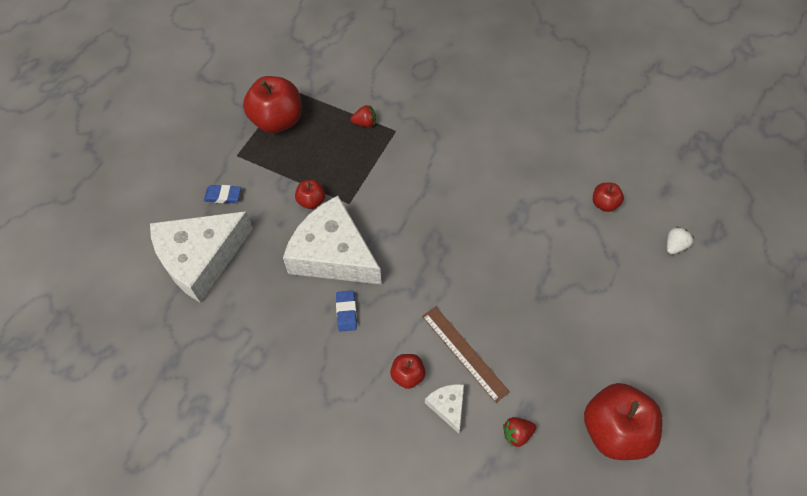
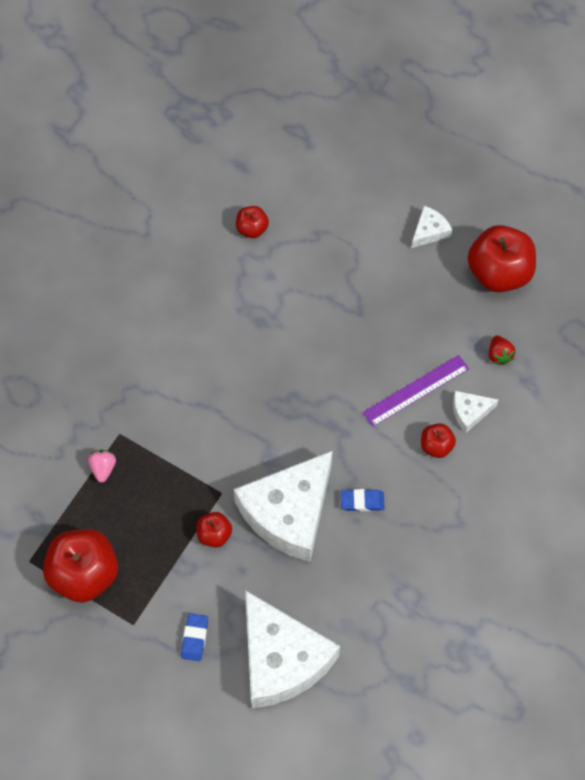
camera: 85 degrees left, 5 degrees up
red strawberry [350,105,376,127] -> pink strawberry [88,450,116,483]
brown ruler [422,306,510,403] -> purple ruler [363,355,469,427]
white strawberry [667,227,694,255] -> none
none -> white cheese [412,206,452,248]

